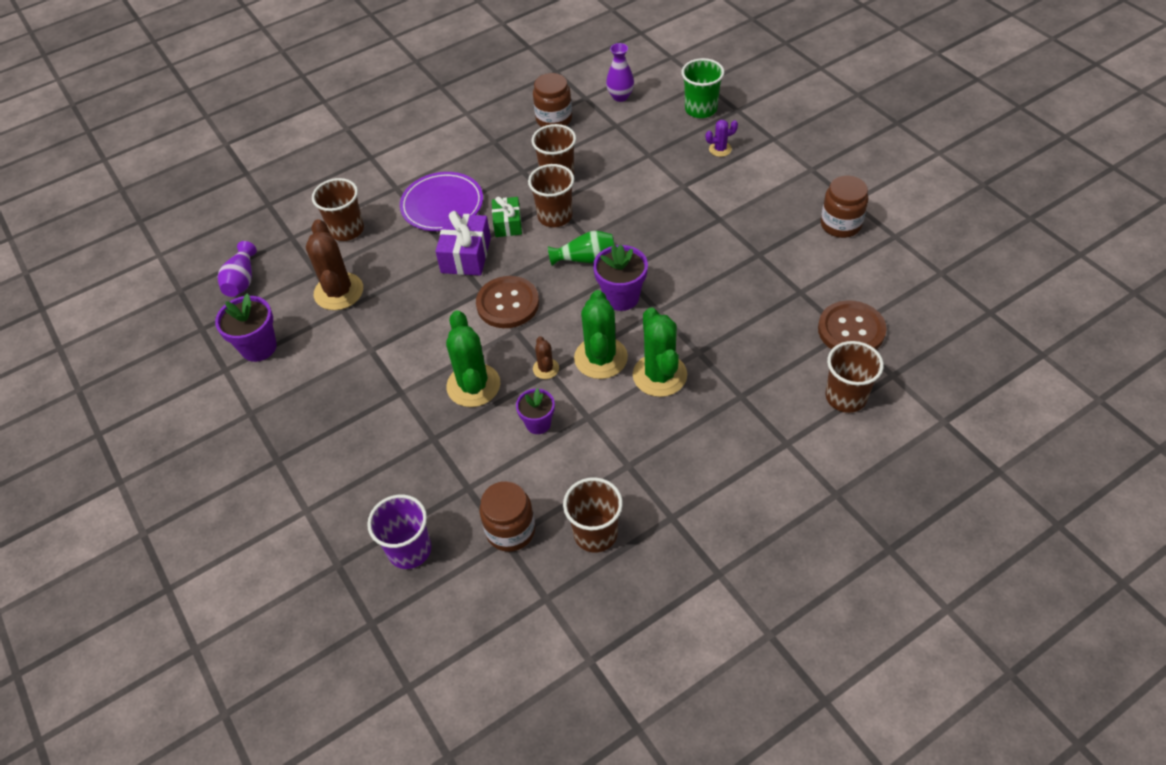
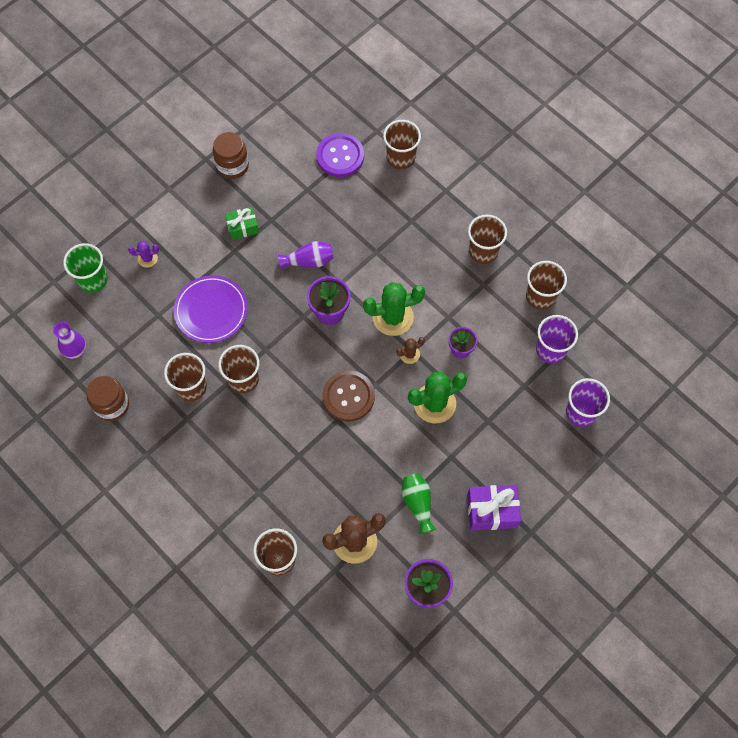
camera: 105 degrees left, 15 degrees up
purple vase [217,241,257,297] -> purple vase moved to [278,241,334,270]
purple plate [400,172,483,231] -> purple plate moved to [174,275,248,343]
purple gift [435,211,491,276] -> purple gift moved to [467,485,521,531]
brown jar [480,481,535,552] -> purple cup [536,315,578,364]
green gift [492,196,522,237] -> green gift moved to [225,207,259,240]
green vase [548,231,615,266] -> green vase moved to [402,473,436,534]
green cactus [633,307,687,397] -> none
purple cactus [706,120,738,157] -> purple cactus turned 75 degrees counterclockwise [128,241,159,268]
brown button [818,300,887,350] -> purple button [316,133,364,177]
none -> brown cup [468,215,507,264]

